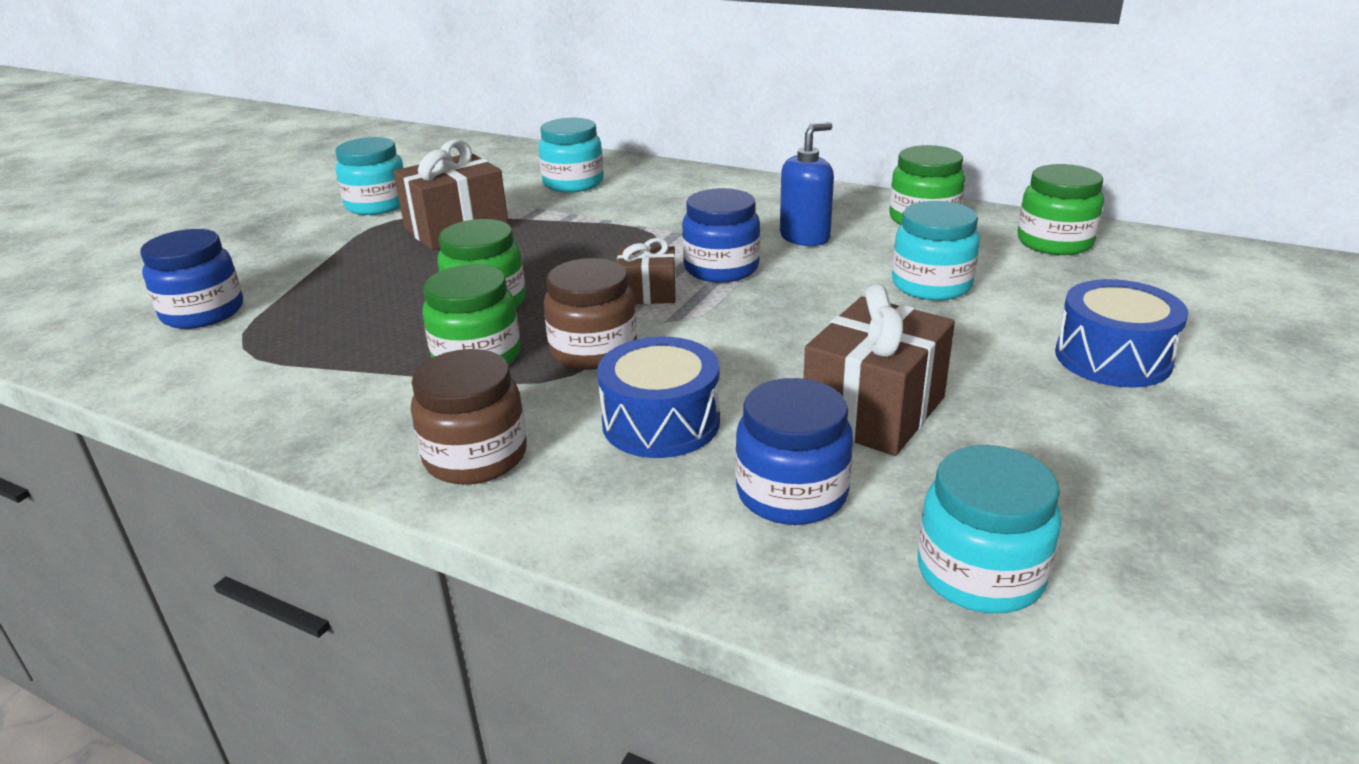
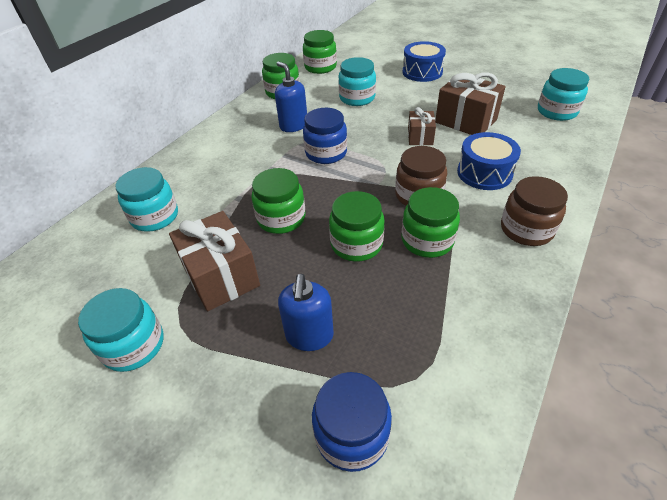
camera: 85 degrees left, 15 degrees up
brown gift [617,238,676,304] -> brown gift moved to [408,107,436,145]
blue jar [735,378,853,525] -> none
none -> green jar [252,168,305,234]
none -> blue soap dispenser [278,274,334,351]

